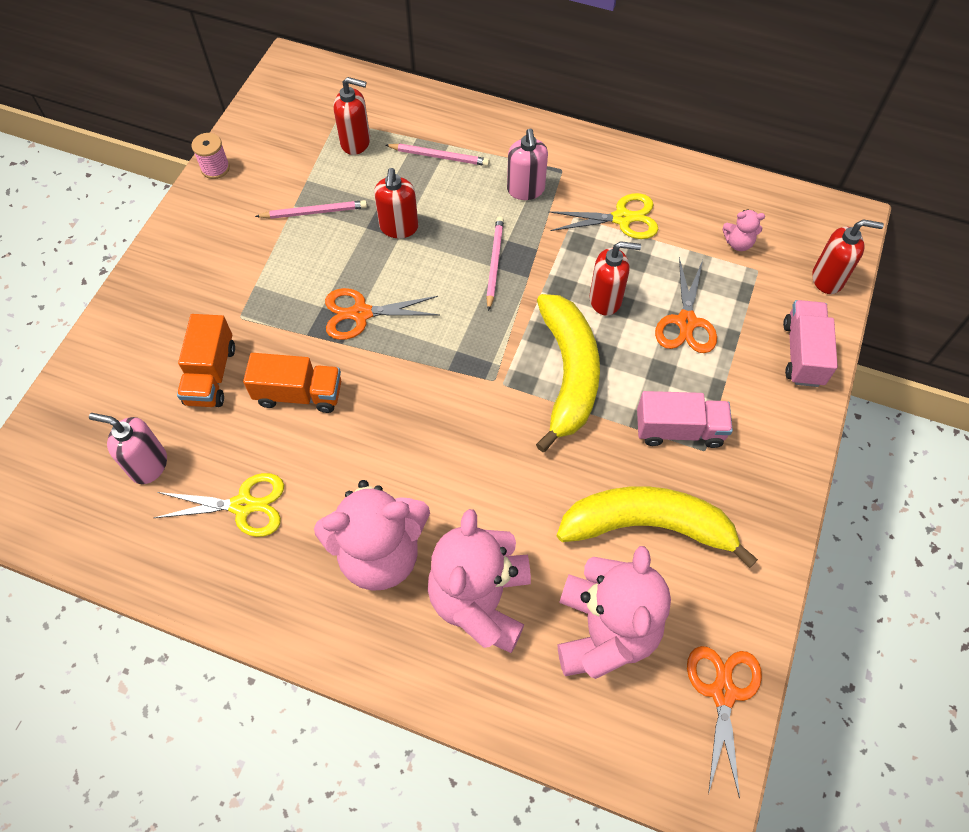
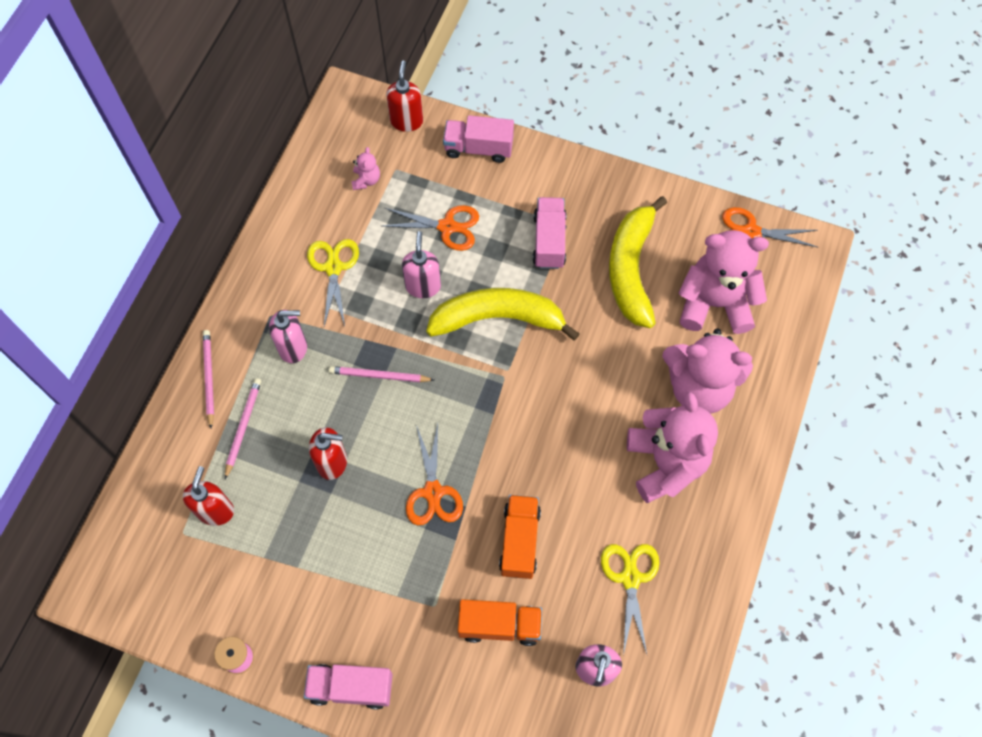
camera: 90 degrees left, 5 degrees up
pink pencil [255,200,367,219] -> pink pencil moved to [203,330,214,428]
red soap dispenser [589,241,641,316] -> pink soap dispenser [402,231,441,298]
none -> pink truck [304,664,393,709]

